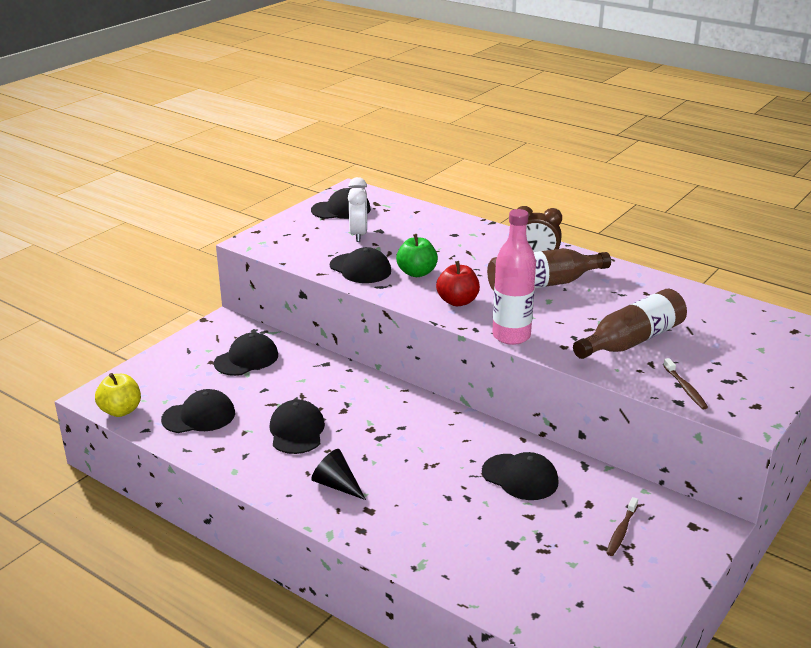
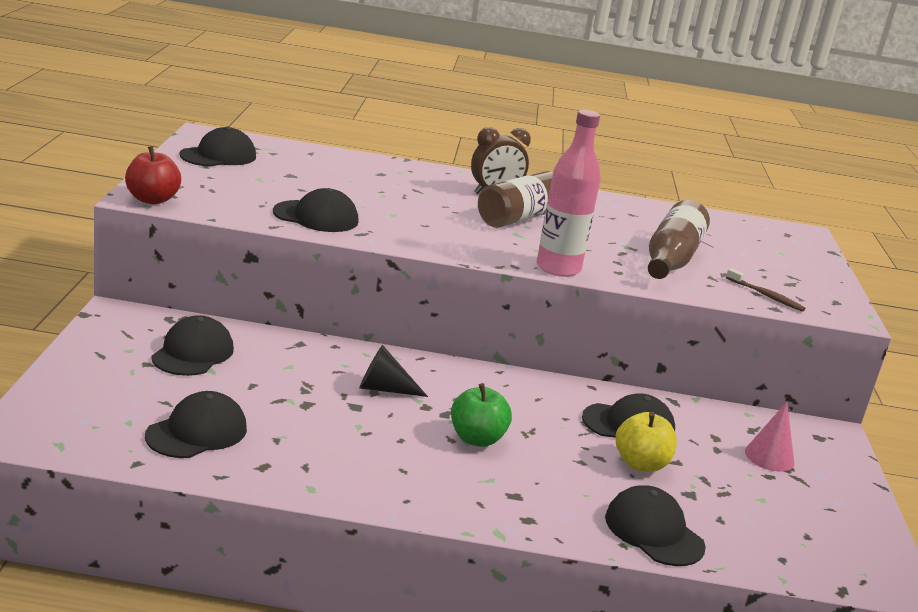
camera: 35 degrees left, 5 degrees down
yellow apple [95,373,141,417] -> yellow apple moved to [616,412,677,472]
black cap [270,400,325,454] -> black cap moved to [605,485,706,566]
black cone [311,449,366,500] -> black cone moved to [359,345,428,397]
white clock [348,177,367,242] -> none
green apple [396,234,438,277] -> green apple moved to [451,383,512,447]
red apple [436,261,480,306] -> red apple moved to [125,146,181,204]
brown toothbrush [606,497,638,556] -> pink cone [745,402,794,472]

